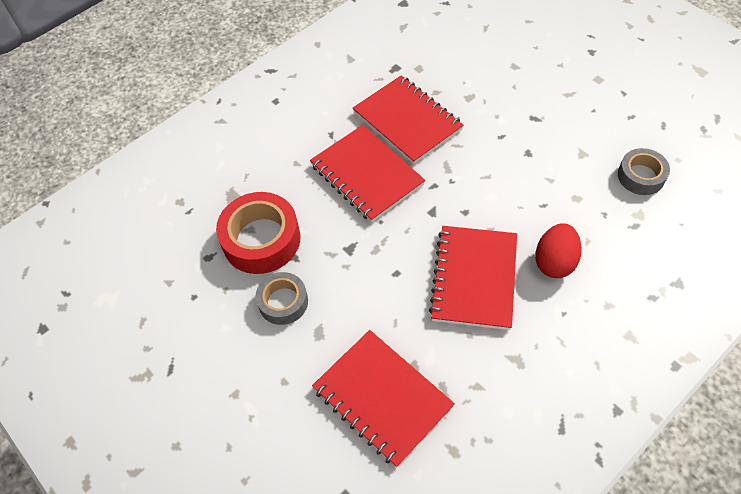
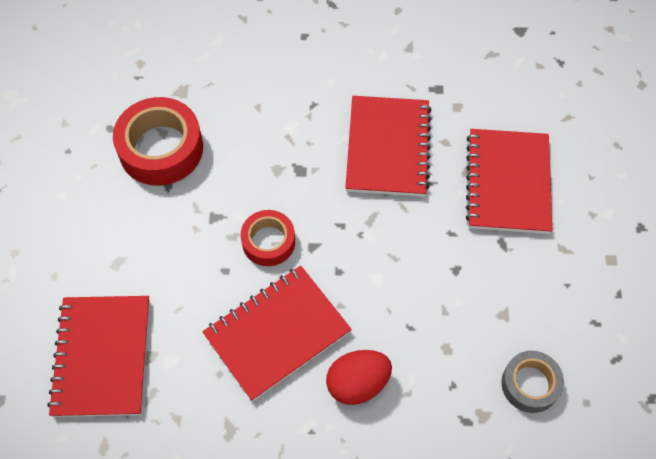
camera: 40 degrees right, 5 degrees up
grey tape [255,272,308,325] -> none
red notebook [310,125,425,222] -> red notebook moved to [466,129,552,234]
none -> red tape [241,210,295,266]

